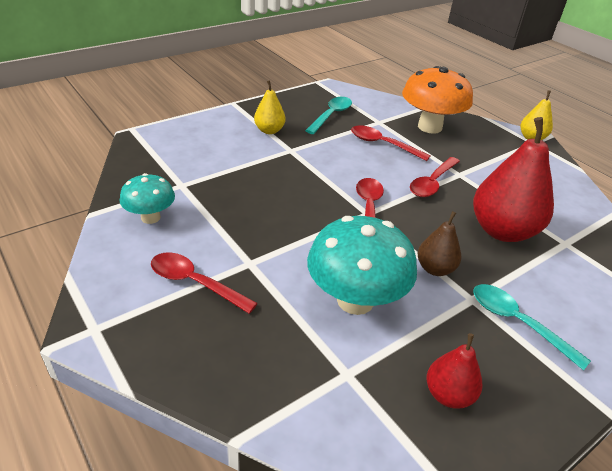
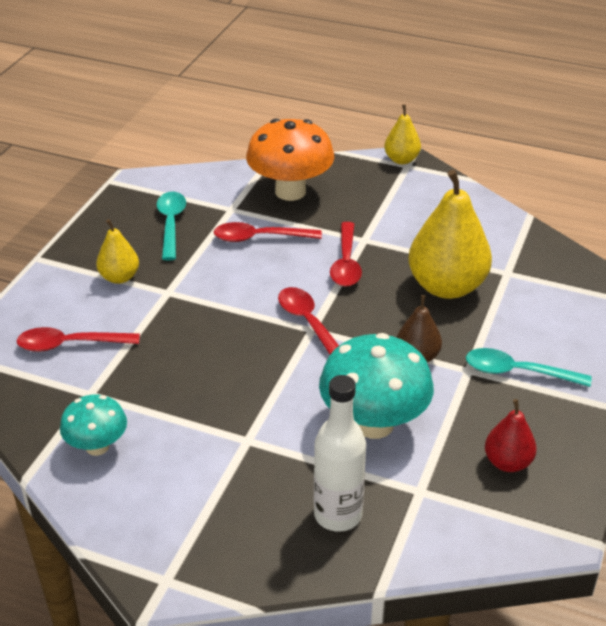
camera: 30 degrees left, 0 degrees up
red spoon [151,252,258,314] -> red spoon moved to [17,327,140,352]
red pear [473,117,554,242] -> yellow pear [408,170,492,299]
none -> white bottle [314,375,366,532]

